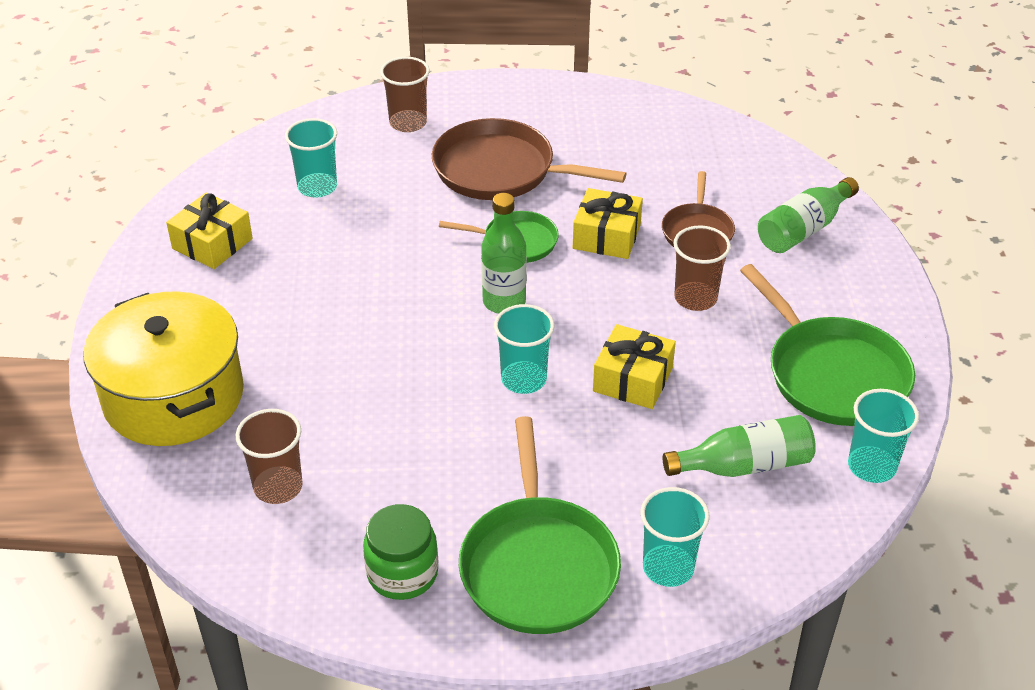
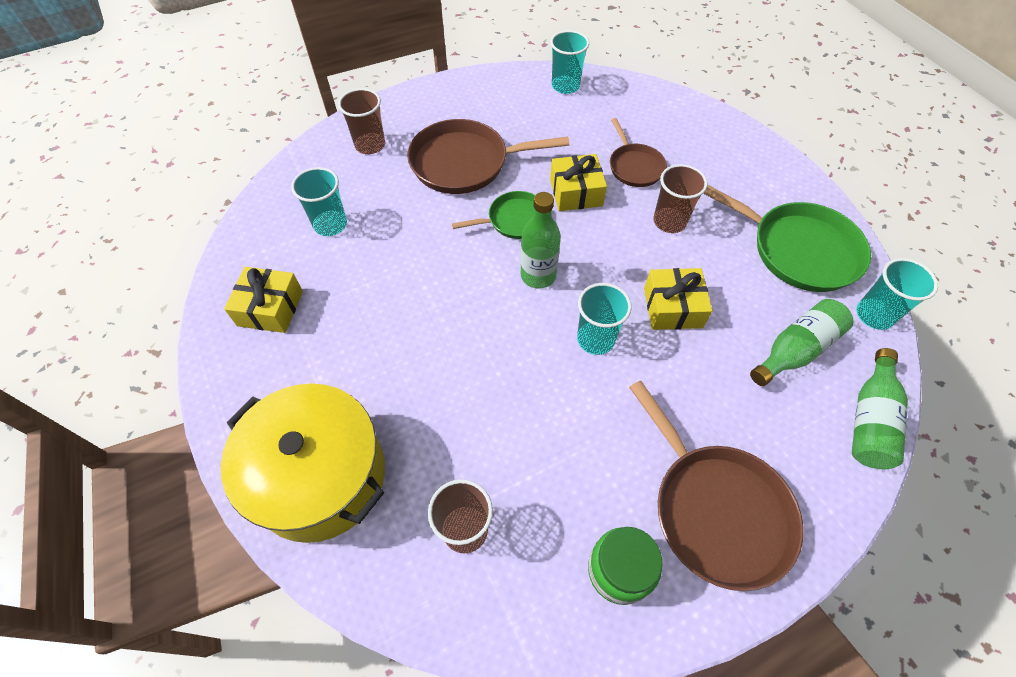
camera: 25 degrees left, 15 degrees up
green pan [459,416,621,634] -> brown pan [629,380,804,591]
turquoise cup [640,487,710,587] -> turquoise cup moved to [550,30,589,94]
green bottle [758,177,859,253] -> green bottle moved to [852,348,908,469]

